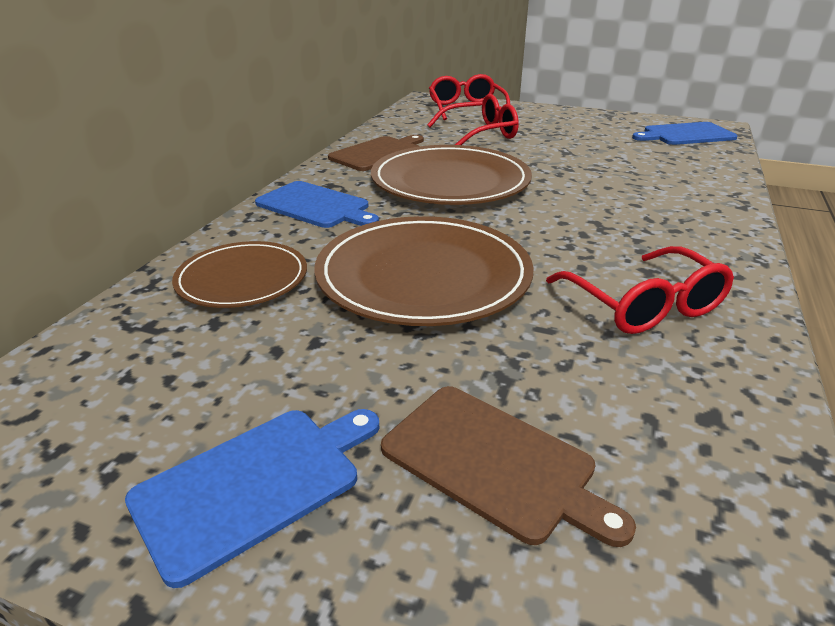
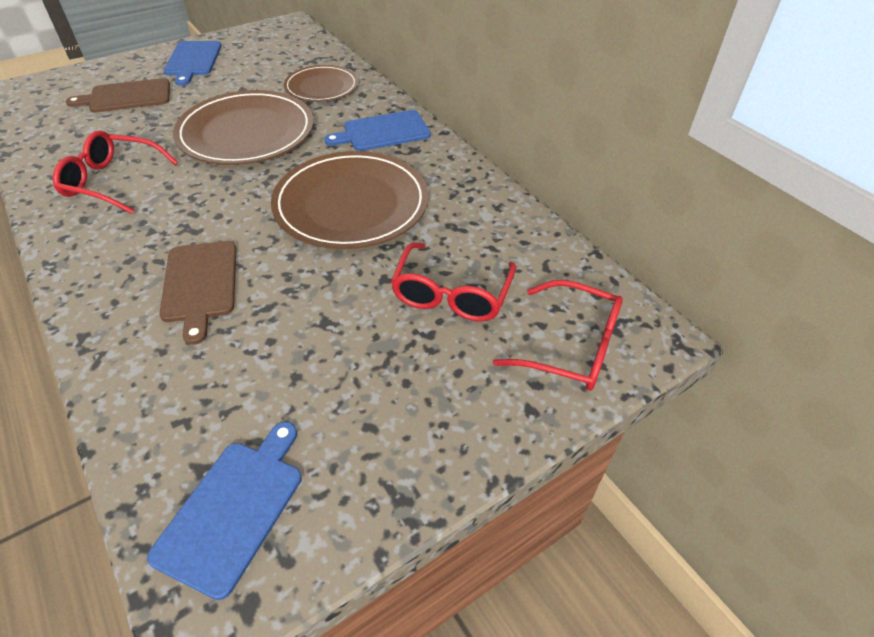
camera: 125 degrees right, 15 degrees up
brown cutting board [328,135,424,171] -> brown cutting board moved to [159,241,237,345]

